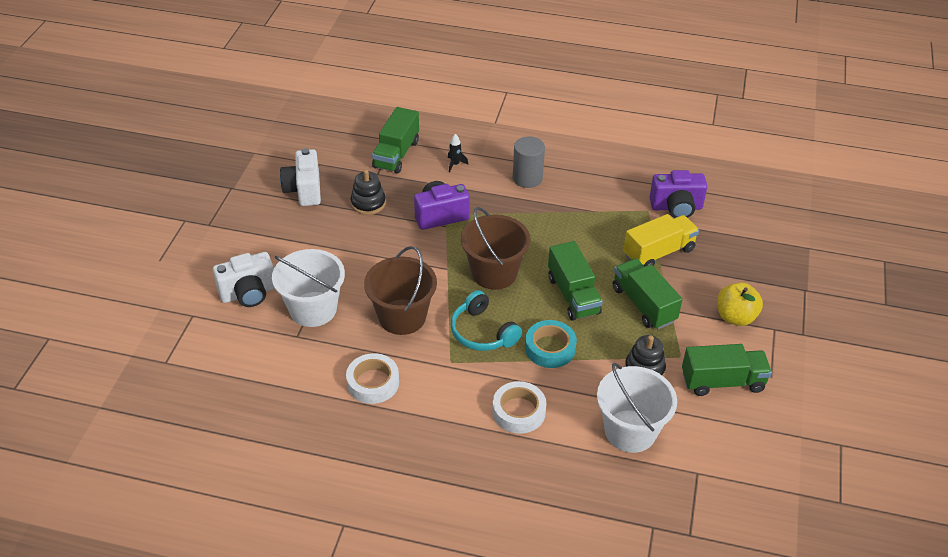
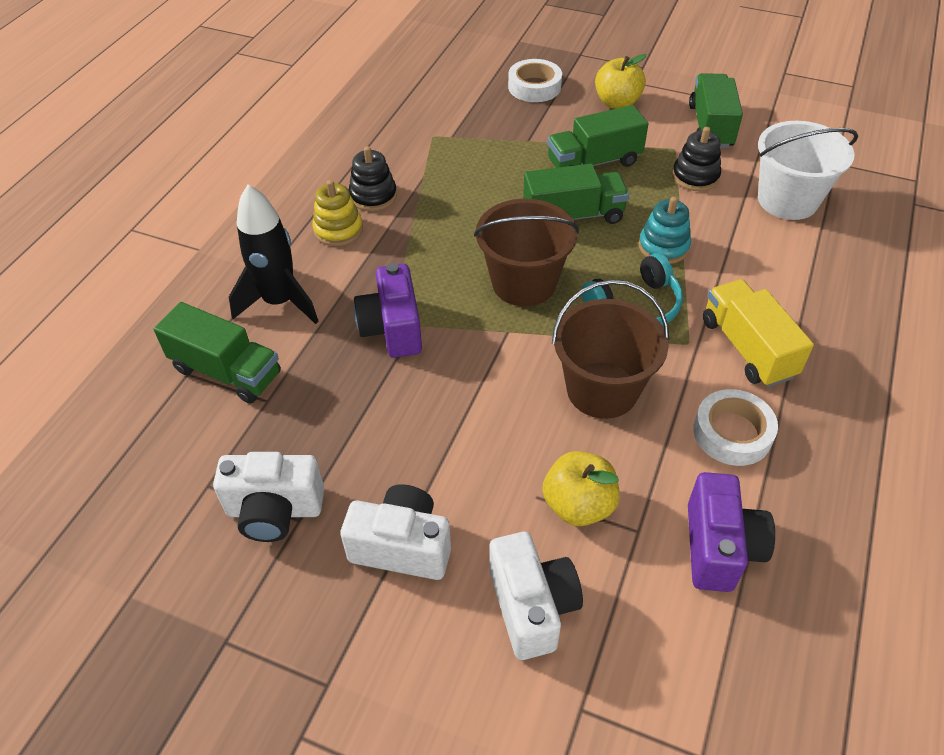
camera: 80 degrees left, 5 degrees up
white bucket [272,249,345,327] -> yellow apple [543,451,620,526]
black stacking toy [350,170,386,215] -> black stacking toy moved to [349,146,397,211]
black rocket [448,134,468,172] -> black rocket [229,184,319,324], size x2.36
white tape [492,381,546,434] -> white tape moved to [508,59,562,102]
grey cylinder [513,136,545,188] -> yellow stacking toy [312,180,363,246]
turquoise tape [525,320,577,368] -> turquoise stacking toy [639,196,691,264]
yellow truck [623,214,699,266] -> yellow truck moved to [703,279,814,387]
purple camera [649,170,707,218] -> purple camera moved to [688,472,775,592]
none -> white camera [340,484,451,580]

